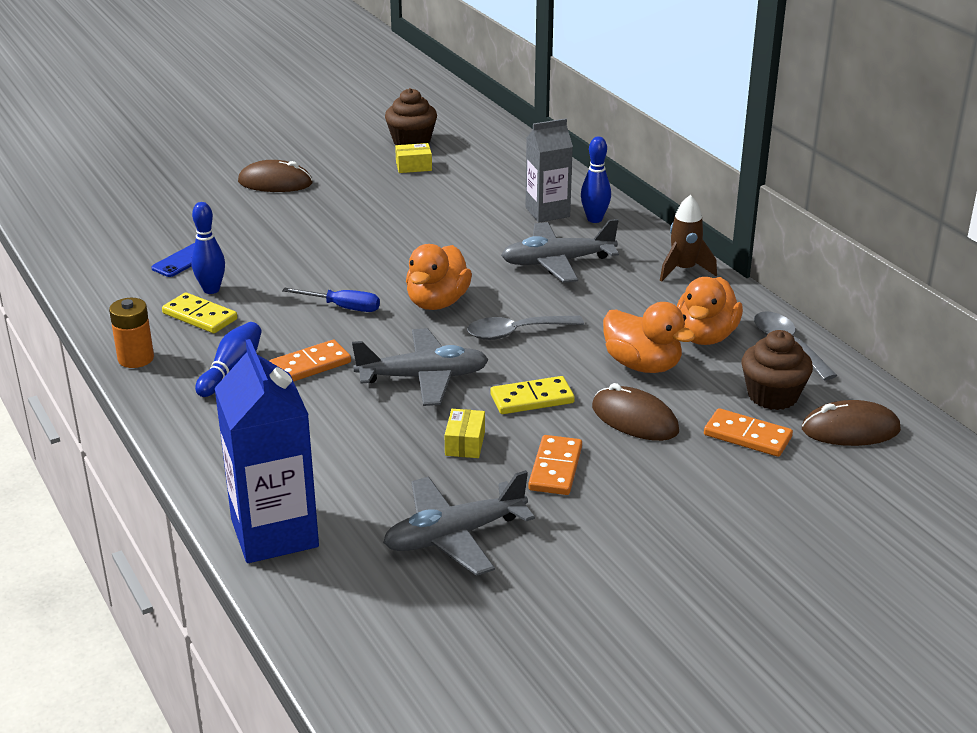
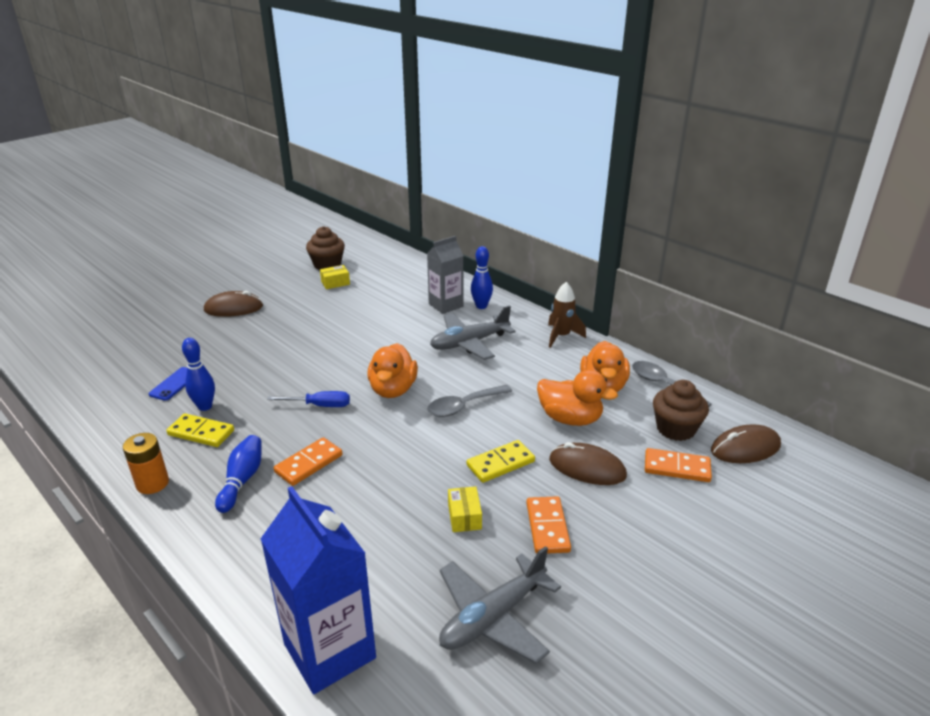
camera: 15 degrees left, 0 degrees up
grey plane [352,328,489,406] -> none

